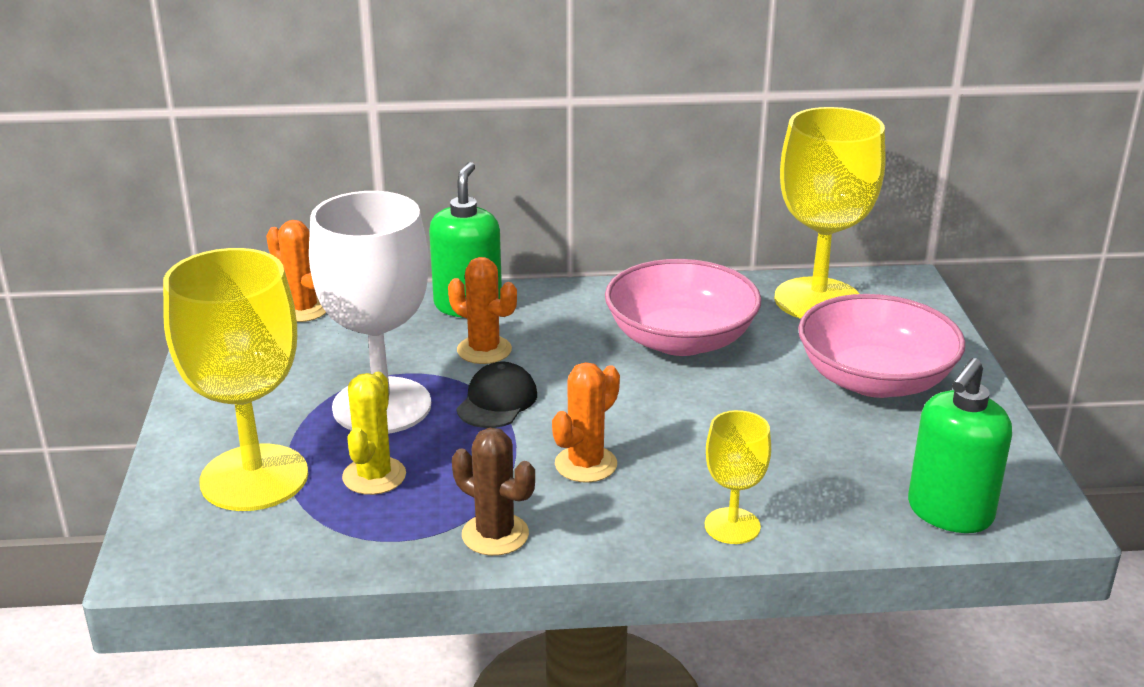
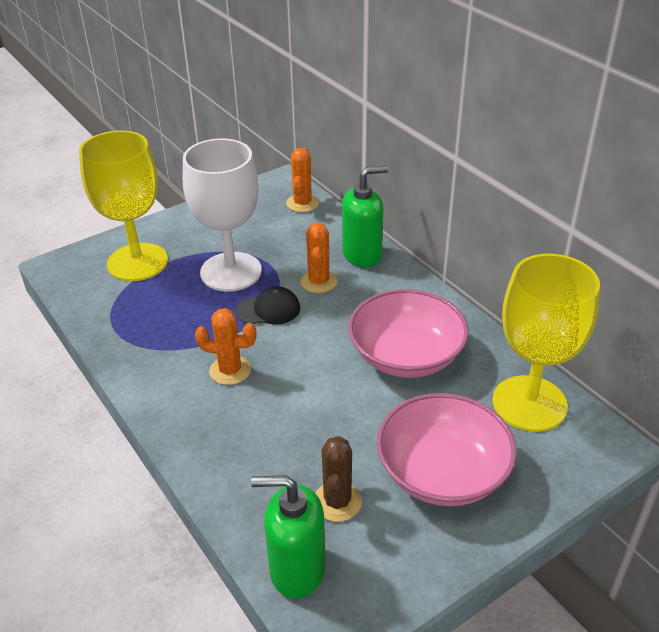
camera: 60 degrees right, 10 degrees up
yellow cactus [342,372,406,495] -> none
brown cactus [452,428,535,556] -> brown cactus moved to [316,436,362,522]
yellow goblet [705,410,771,544] -> none

